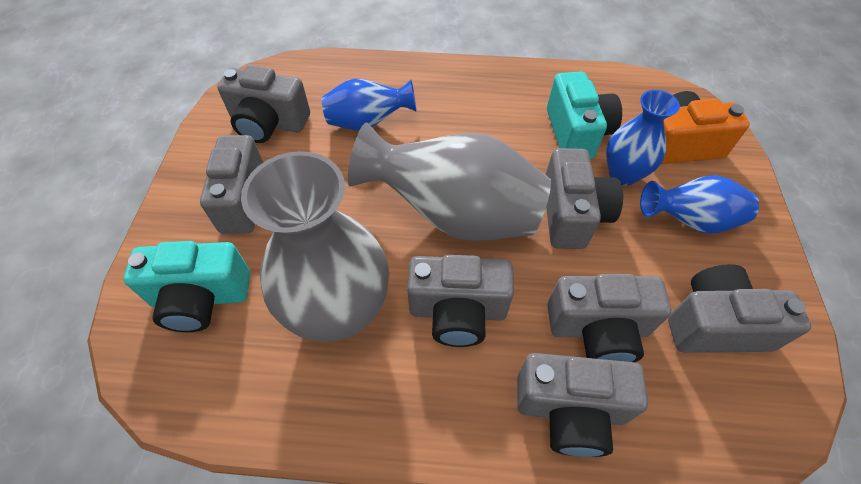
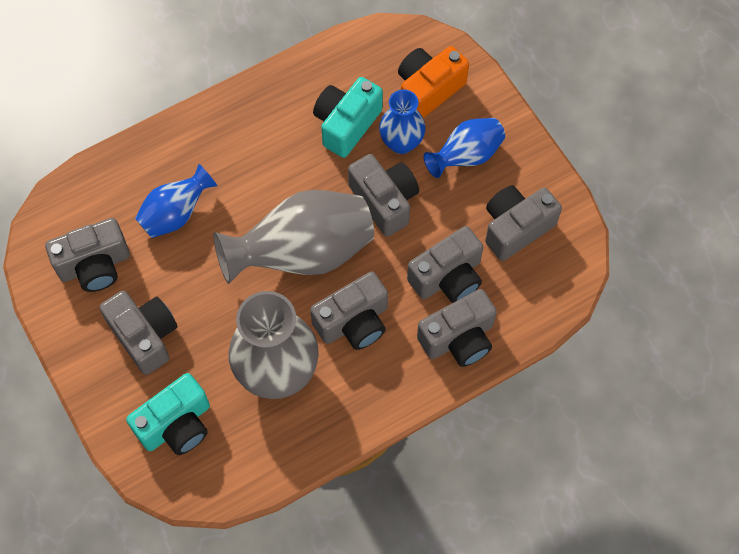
camera: 35 degrees left, 10 degrees up
turquoise camera [547,71,622,160] -> turquoise camera turned 105 degrees counterclockwise [313,77,383,158]

